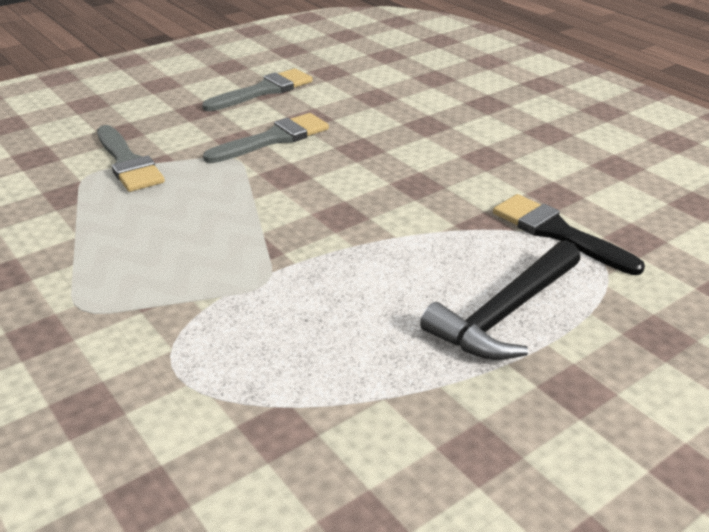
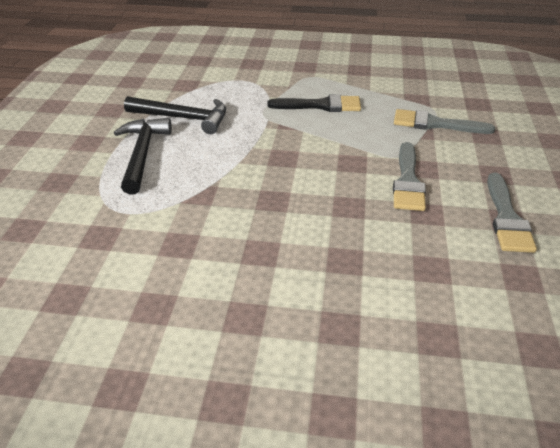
camera: 135 degrees right, 5 degrees up
black brush [493,194,645,275] -> black brush moved to [267,94,361,112]
none -> black hammer [124,96,226,134]

